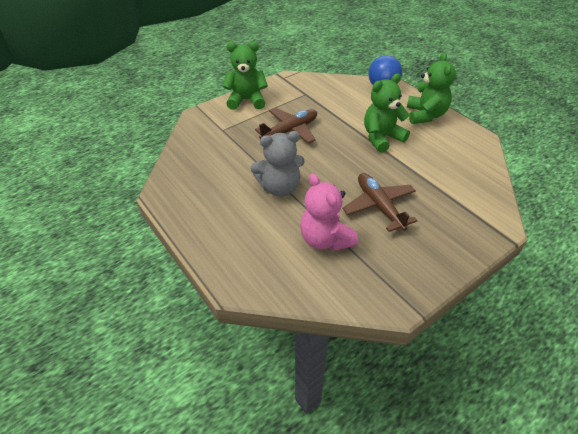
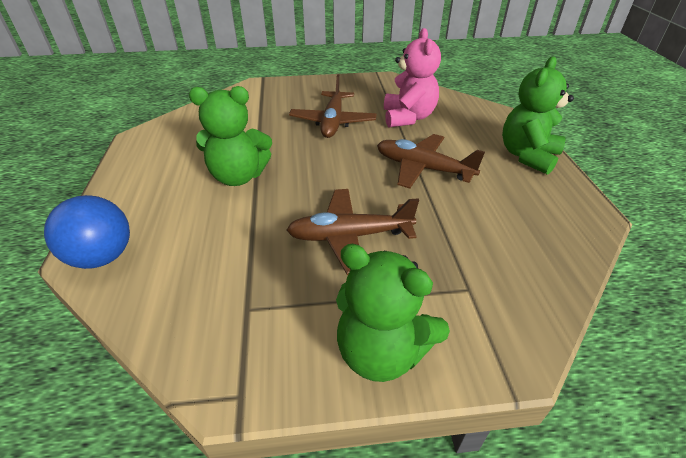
camera: 150 degrees left, 5 degrees down
grey teddy bear [250,131,305,197] -> brown plane [377,134,485,189]
green teddy bear [407,52,456,124] -> green teddy bear moved to [502,57,574,175]

